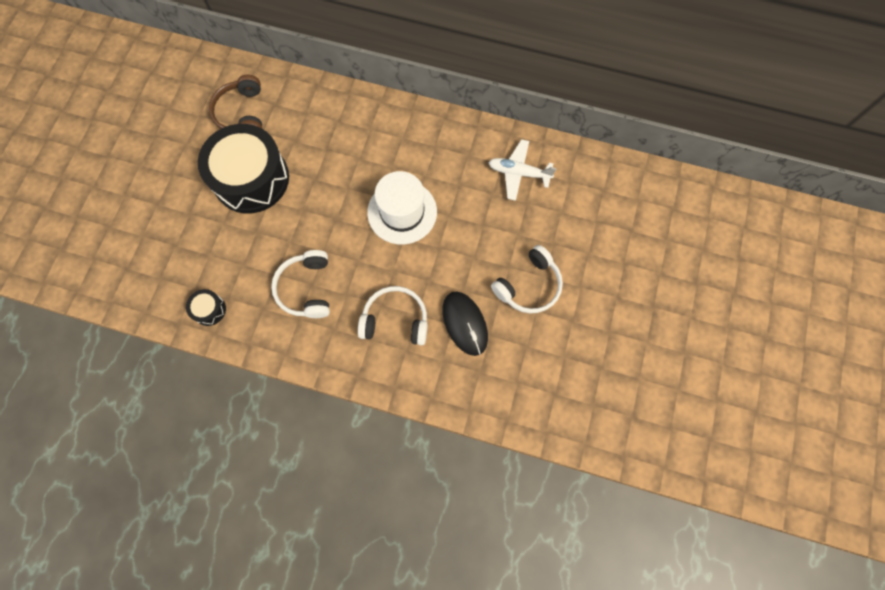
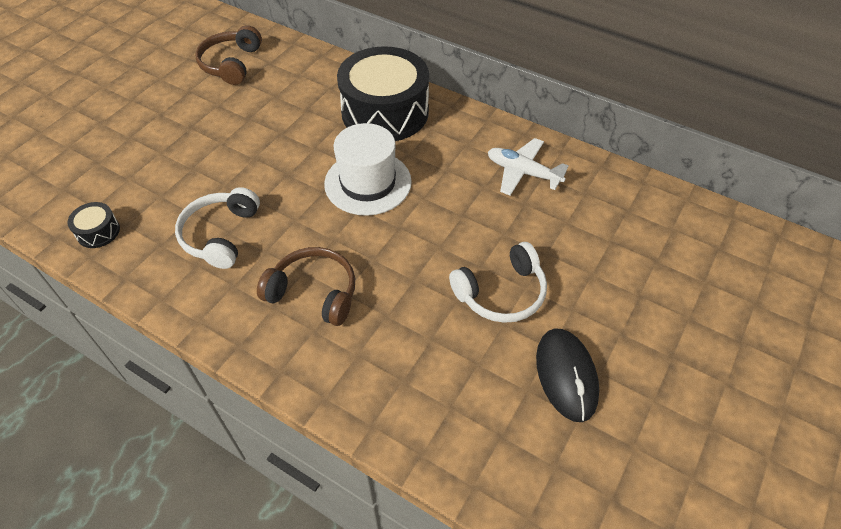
camera: 15 degrees right, 20 degrees down
black drum [198,124,289,213] -> black drum moved to [337,46,429,141]
white headphones [358,286,428,345] -> brown headphones [257,247,355,326]
black mouse [443,291,488,356] -> black mouse moved to [536,328,599,422]

